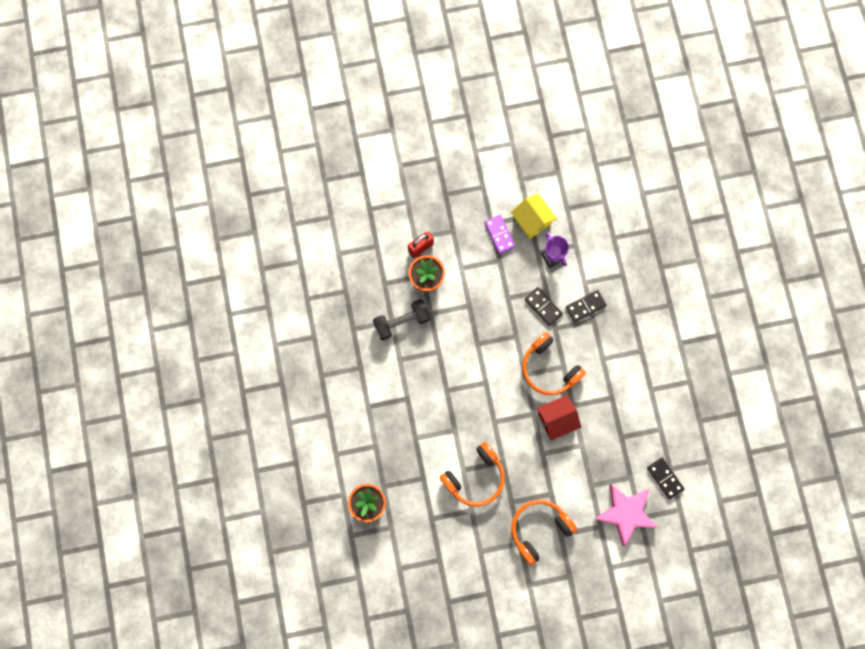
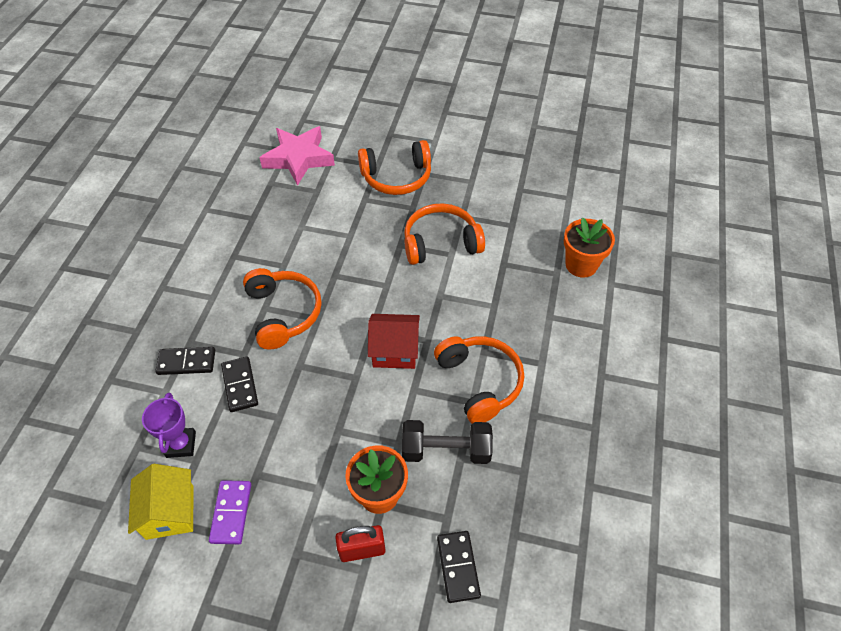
camera: 155 degrees left, 25 degrees down
red house [537,395,581,440] -> red house moved to [368,314,420,369]
black domino [647,458,684,500] -> black domino moved to [437,531,481,603]
none -> orange headphones [434,336,524,424]

